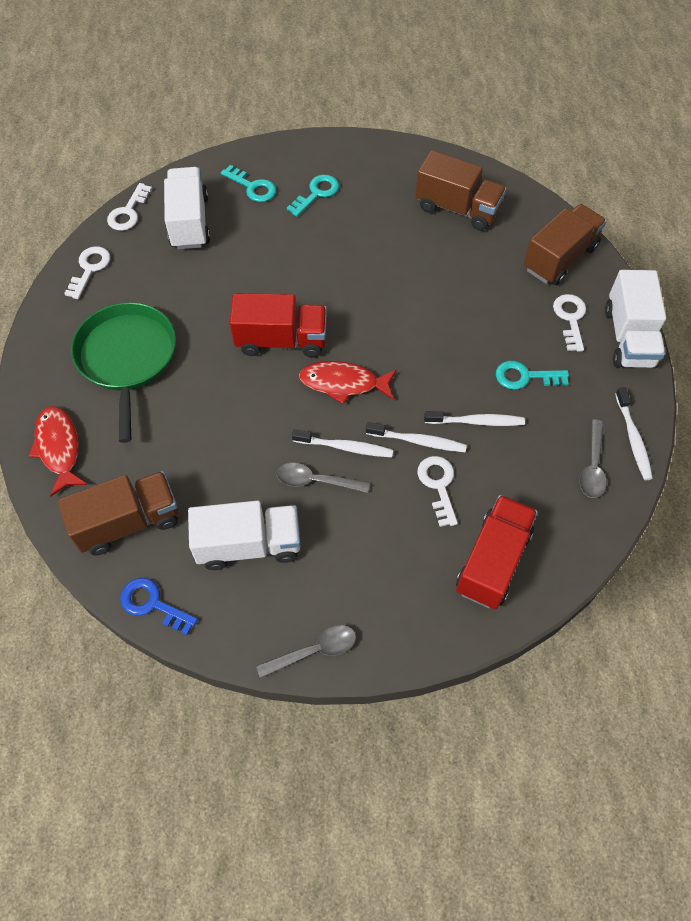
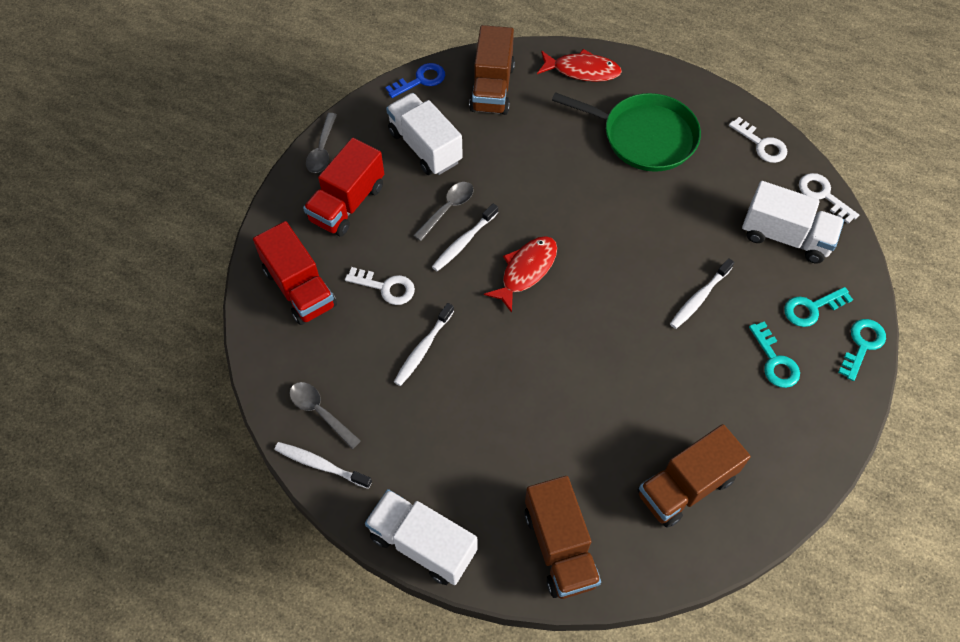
camera: 120 degrees right, 0 degrees up
white truck [188,500,301,570] -> white truck turned 120 degrees clockwise [386,93,463,175]
red truck [230,293,327,358] -> red truck moved to [303,138,384,237]
white toothbrush [366,422,467,452] -> white toothbrush moved to [670,258,734,329]
turquoise key [496,361,569,390] -> turquoise key moved to [838,319,886,381]
white key [553,294,586,352] -> none

